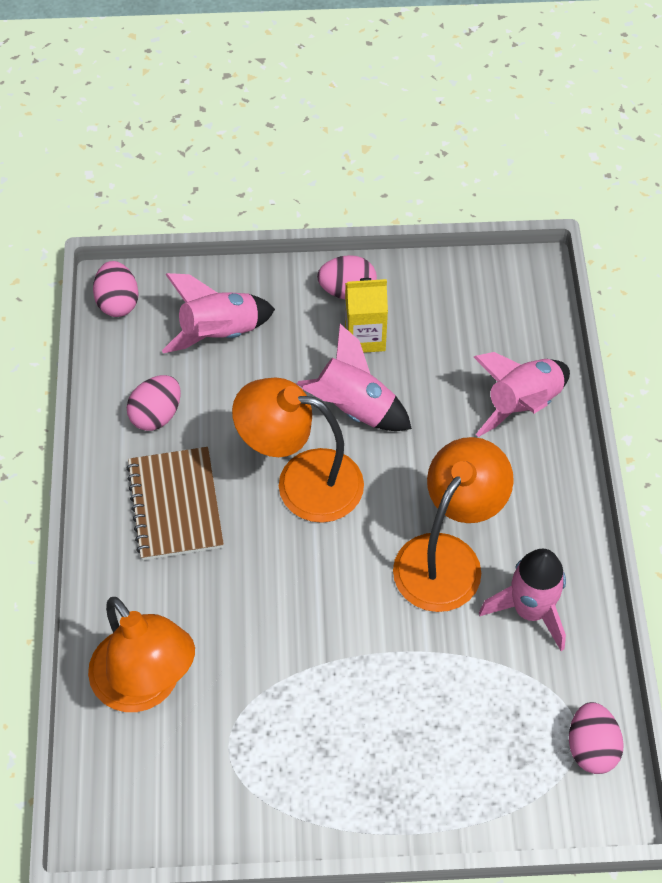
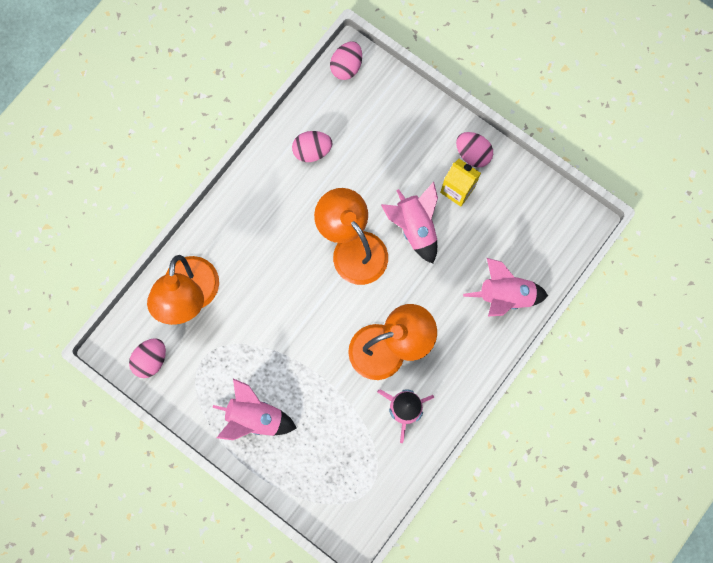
camera: 40 degrees right, 20 degrees up
brown notebook [126,447,224,560] -> none
pink rocket [162,273,275,353] -> pink rocket moved to [212,378,297,440]
pink egg [569,702,624,774] -> pink egg moved to [129,338,166,378]

